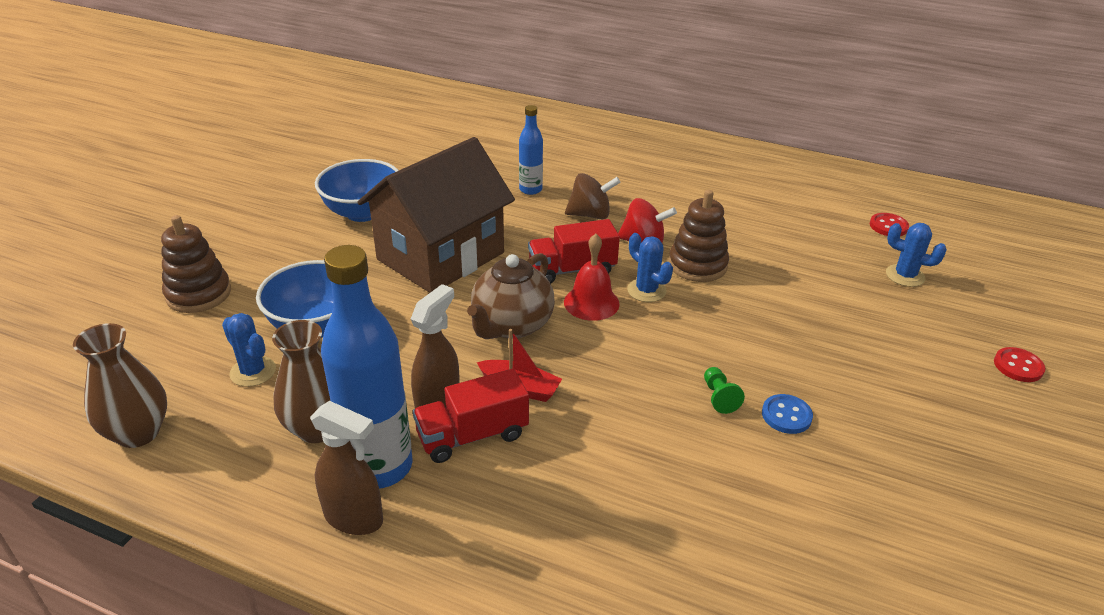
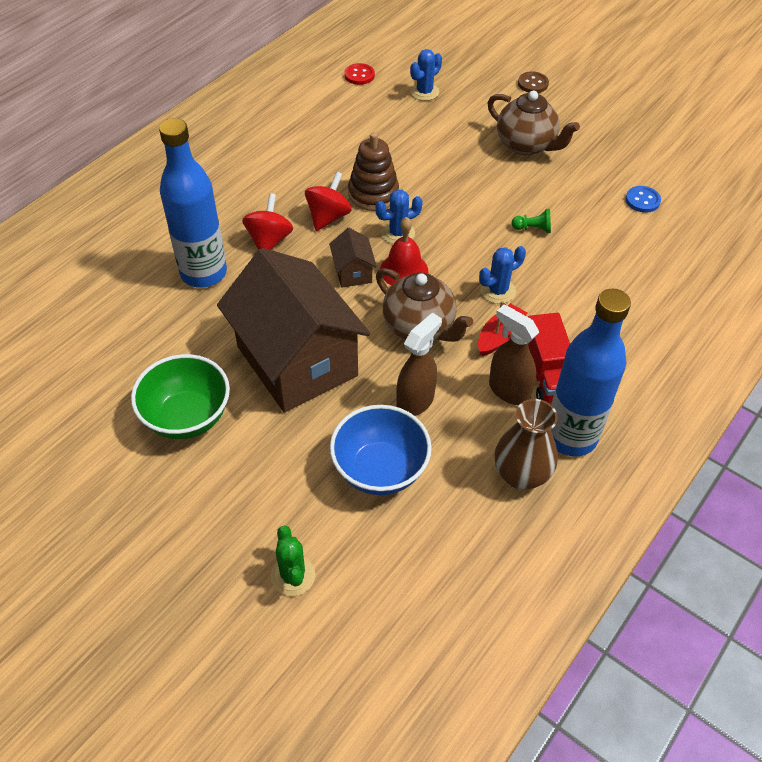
camera: 75 degrees left, 15 degrees up
brown vase [73,323,167,448] -> none
brown stacking toy [161,215,231,313] -> green cactus [271,526,315,596]
blue cactus [222,313,276,387] -> blue cactus moved to [479,246,526,304]
brown spray bottle [310,401,383,535] -> brown spray bottle moved to [396,313,442,416]
blue bowl [315,159,399,222] -> green bowl [131,354,230,439]
blue bottle [519,105,543,195] -> blue bottle [159,118,227,288], size x1.92
red truck [528,219,620,284] -> brown house [329,228,377,288]
brown spinning top [565,173,620,220] -> red spinning top [242,193,293,250]
blue button [762,394,813,434] -> blue button moved to [625,186,661,213]
red button [994,347,1045,382] -> brown button [518,71,549,93]
none -> brown teapot [488,90,580,155]

